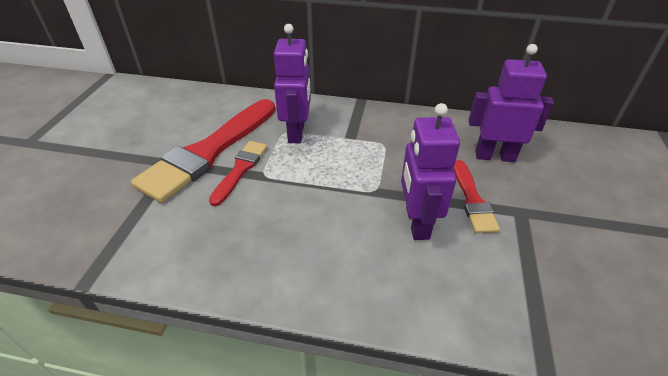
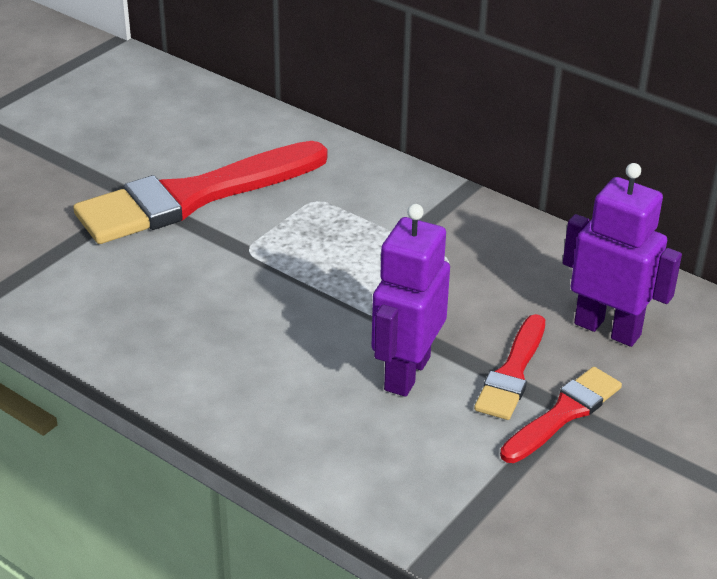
camera: 25 degrees right, 5 degrees down
red brush [209,141,267,206] -> red brush moved to [500,367,622,463]
purple robot [274,24,311,143] -> none

